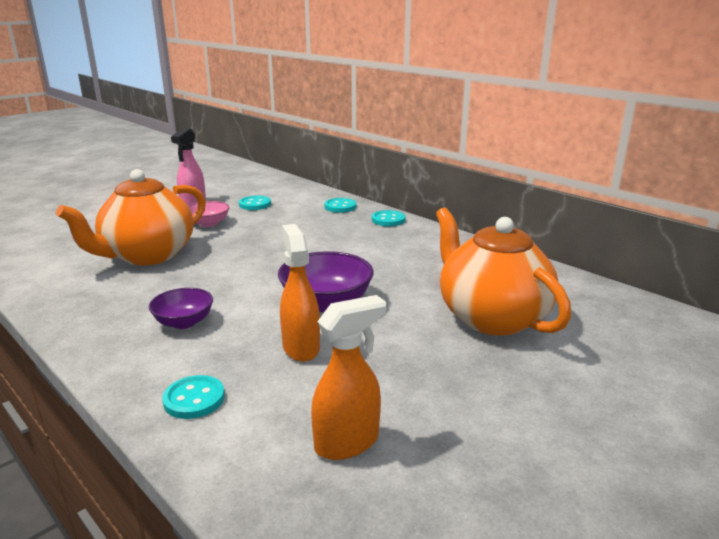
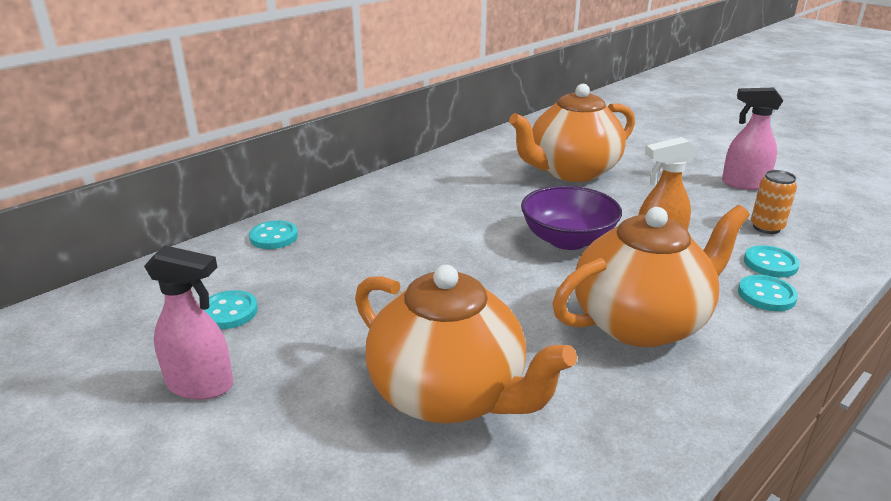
camera: 90 degrees left, 5 degrees up
purple bowl [149,288,213,329] -> orange teapot [553,205,750,347]
pink bowl [189,201,229,227] -> none
orange spray bottle [311,295,386,460] -> orange can [751,170,797,234]
turquoise button [372,210,406,226] -> turquoise button moved to [744,245,800,278]
none -> pink spray bottle [722,88,783,190]

